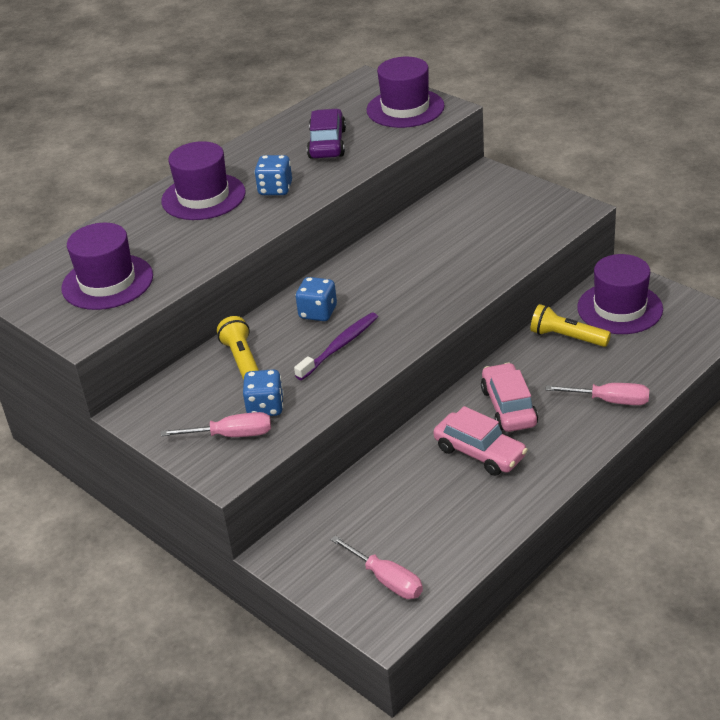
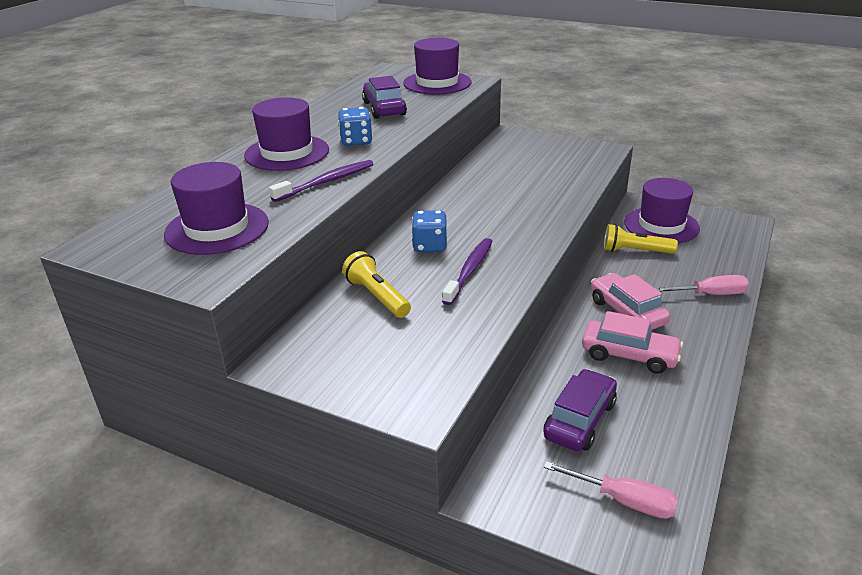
camera: 20 degrees left, 5 degrees down
pink screwdriver [161,412,271,437] -> none
blue dice [243,369,284,416] -> none
none -> purple toothbrush [269,160,373,202]
none -> purple car [544,369,617,451]

